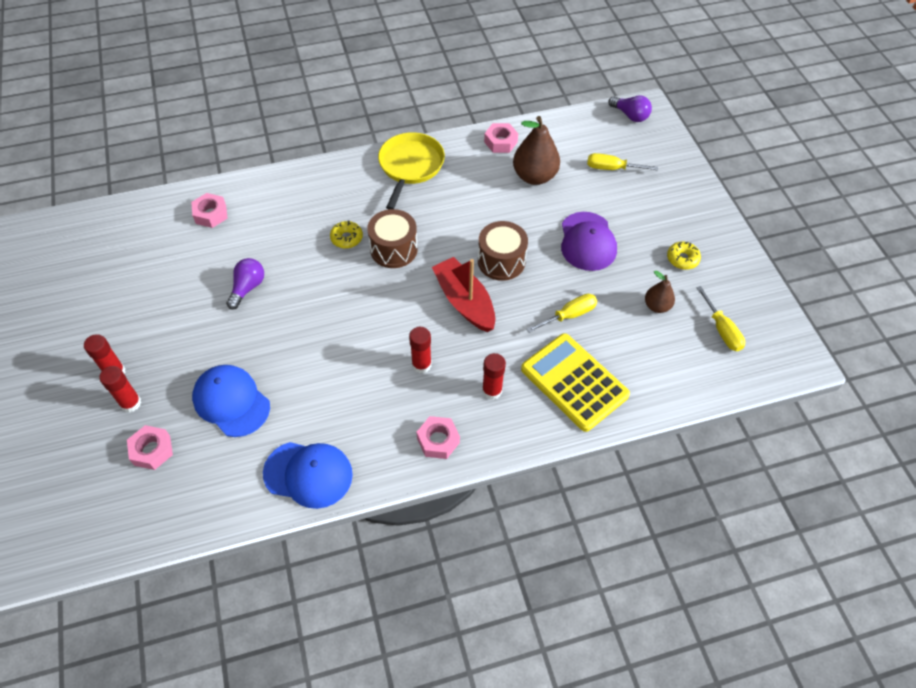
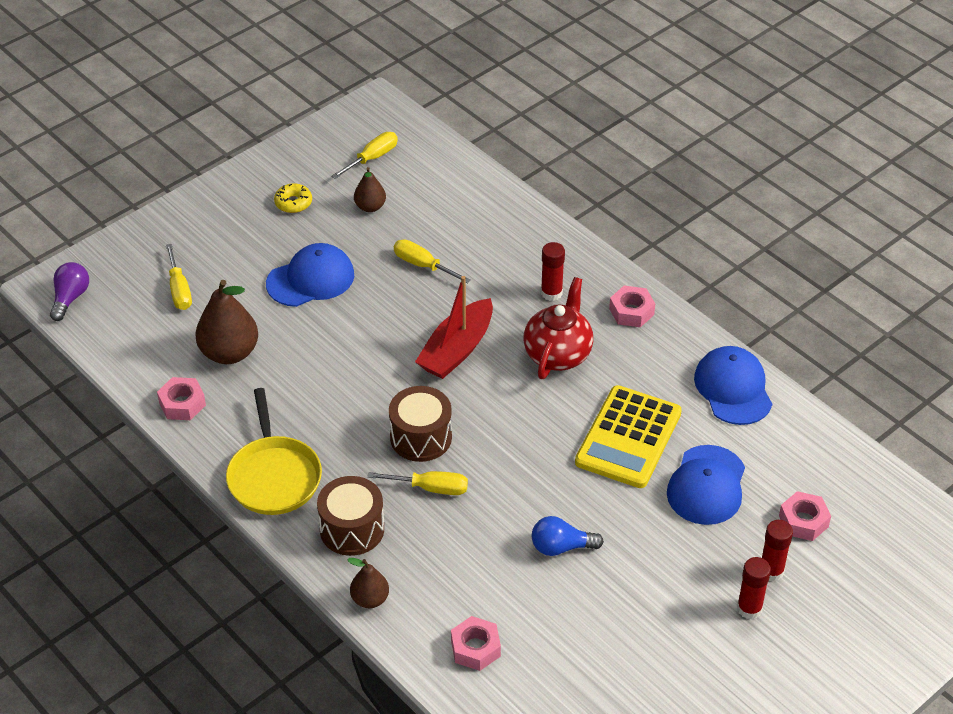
camera: 115 degrees left, 10 degrees down
purple light bulb [226,258,264,309] -> blue light bulb [532,516,604,556]
yellow donut [330,220,363,249] -> yellow screwdriver [367,471,468,495]
yellow pan [378,132,445,210] -> yellow pan turned 90 degrees counterclockwise [226,388,322,515]
red glue stick [409,327,432,373] -> red teapot [524,277,593,379]
brown drum [478,221,528,281] -> brown drum moved to [317,476,384,556]
yellow calculator [521,333,630,432] -> yellow calculator moved to [575,385,682,488]
purple cap [561,212,617,271] -> blue cap [266,243,354,307]
none -> brown pear [347,558,389,608]

